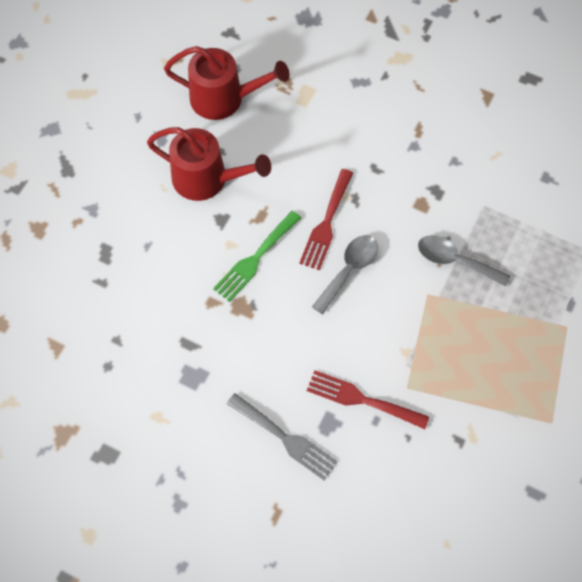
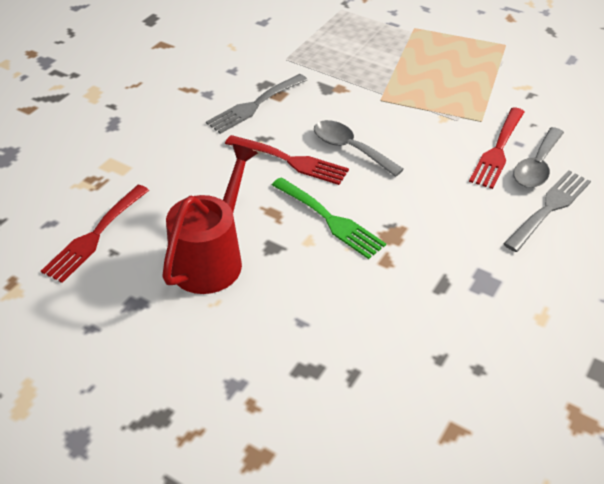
camera: 85 degrees left, 20 degrees down
red watering can [164,46,290,120] -> red fork [41,185,149,283]
grey spoon [418,235,510,287] -> grey spoon moved to [514,127,564,188]
none -> grey fork [206,74,307,134]

